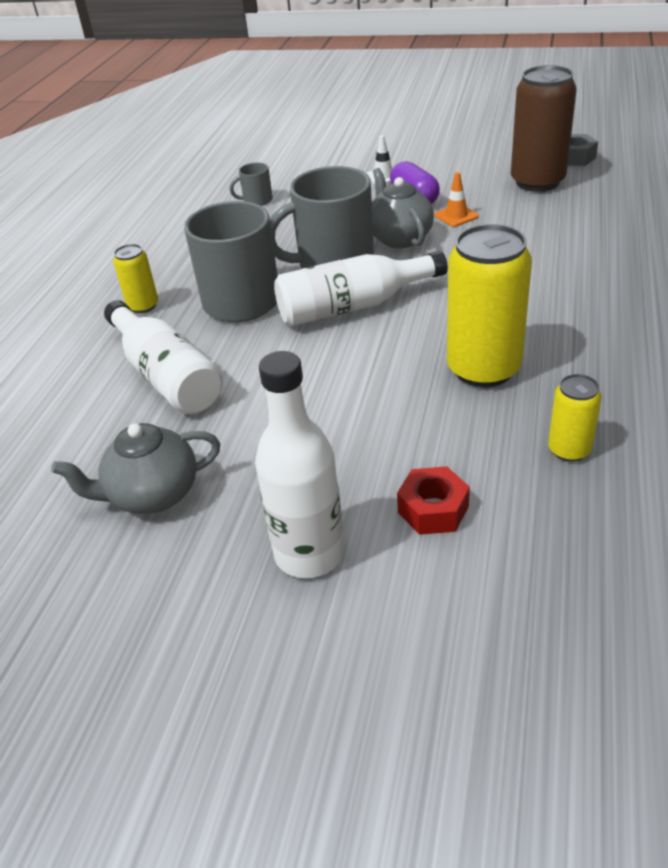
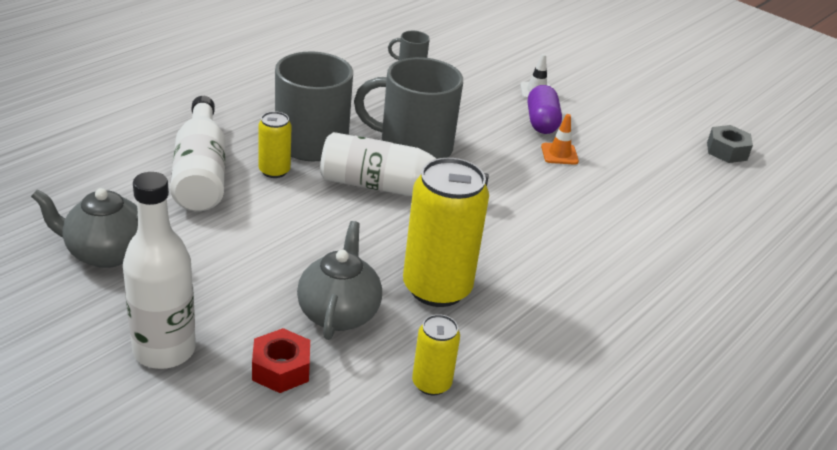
camera: 20 degrees right, 5 degrees down
yellow can [113,244,158,313] -> yellow can moved to [258,111,291,178]
grey teapot [372,168,434,249] -> grey teapot moved to [297,221,382,340]
brown can [511,65,577,192] -> none

